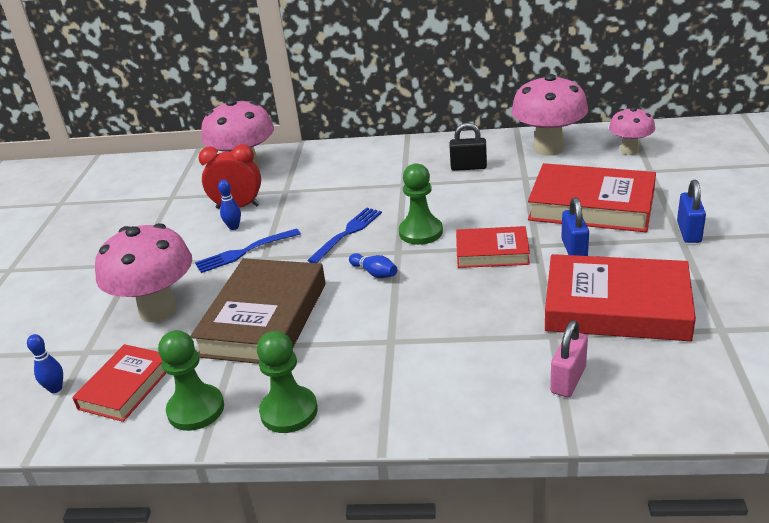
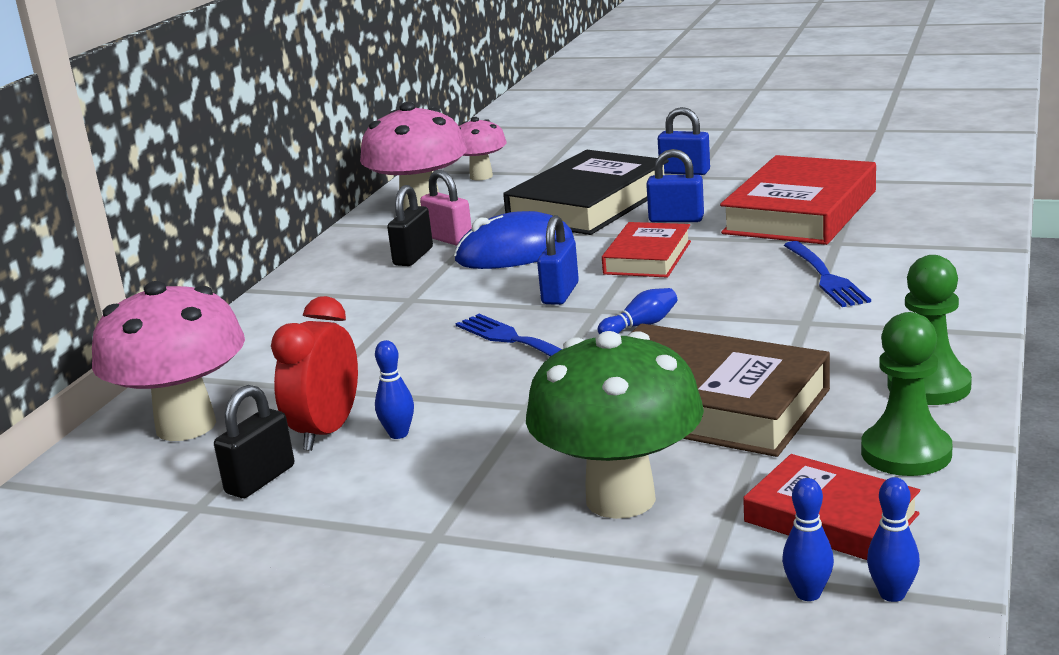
camera: 75 degrees left, 10 degrees down
pink mushroom [95,223,192,322] -> green mushroom [526,331,704,519]
blue fork [195,228,301,273] -> blue fork moved to [784,241,871,307]
green pawn [399,163,443,245] -> blue padlock [537,215,579,305]
red book [528,163,656,232] -> black book [503,150,669,235]
pink padlock [550,320,588,397] -> pink padlock moved to [420,170,472,246]
none -> black padlock [214,385,294,498]
none -> blue mouse [454,211,574,269]
none -> blue bowling pin [867,477,920,602]

